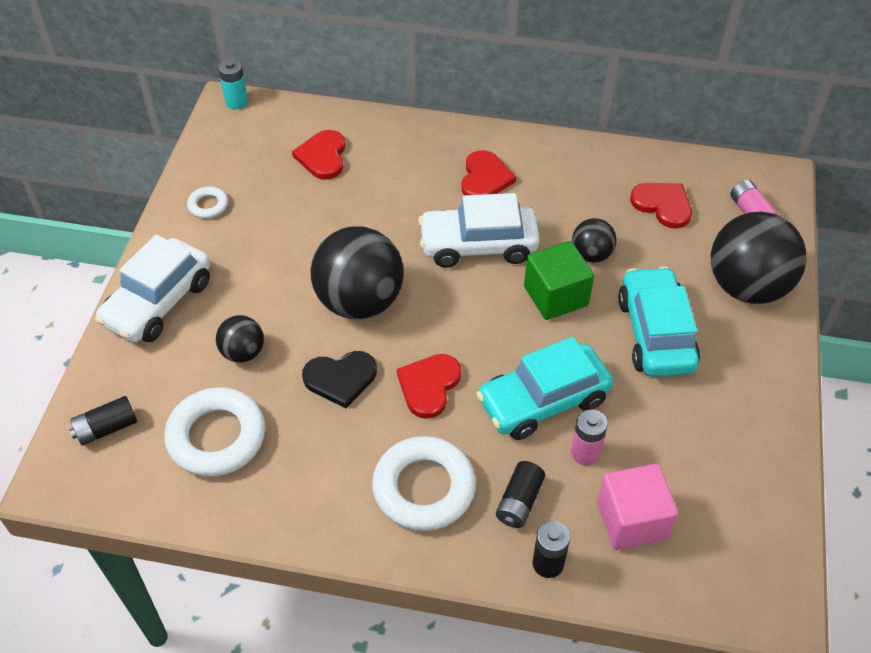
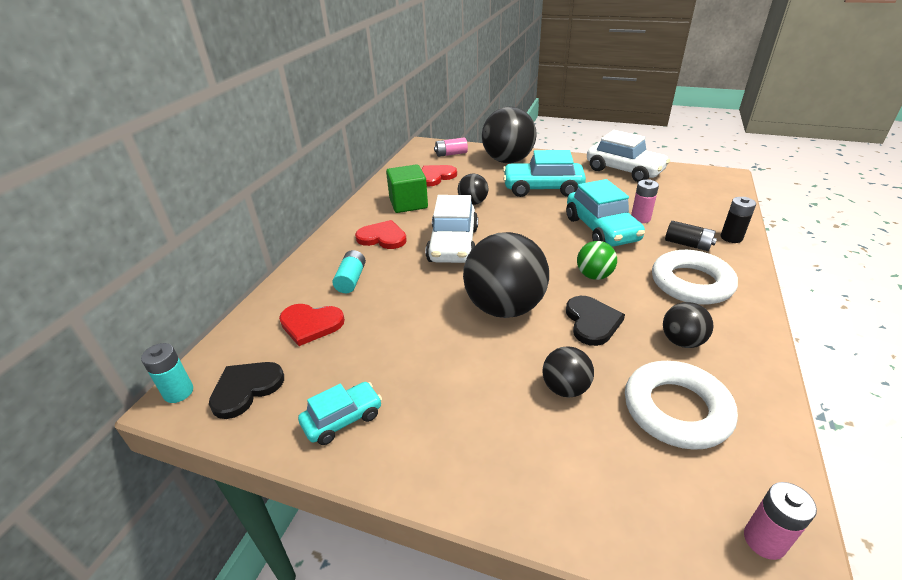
camera: 80 degrees left, 15 degrees down
black battery [69,396,137,446] -> none
white car [95,234,210,342] -> white car moved to [587,130,670,182]
white ring [187,186,228,218] -> turquoise car [298,382,382,445]
red heart [397,354,461,419] -> green ball [577,241,617,280]
green cube [524,241,594,320] -> green cube moved to [386,164,428,213]
pink cube [597,464,678,550] -> none
none -> black heart [209,362,284,419]
none -> turquoise battery [332,250,366,293]
none -> black ball [663,302,714,348]
none -> pink battery [744,482,817,560]

